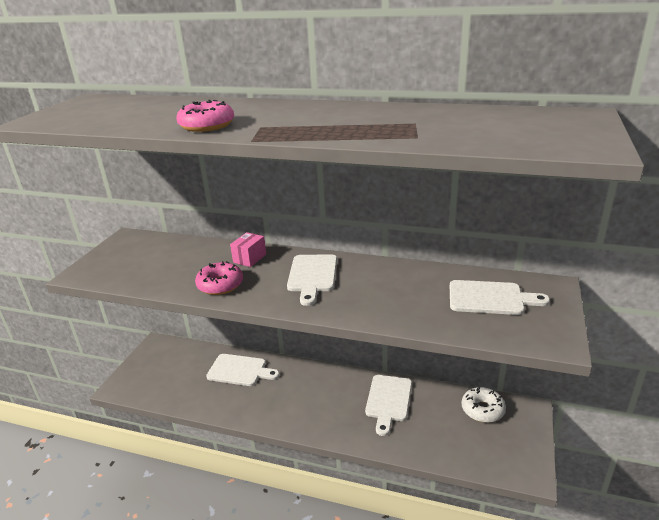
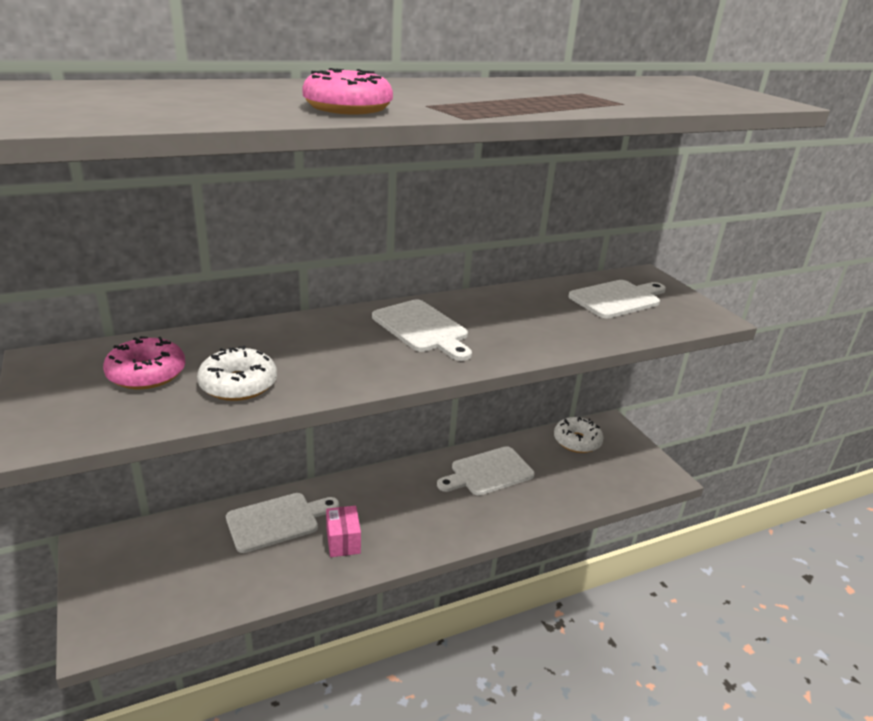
camera: 45 degrees left, 0 degrees up
pink donut [195,261,243,295] -> pink donut moved to [103,336,185,389]
pink box [230,232,266,267] -> pink box moved to [326,506,361,557]
white cutting board [365,375,412,436] -> white cutting board turned 90 degrees clockwise [437,446,535,496]
none -> white donut [197,346,277,401]

